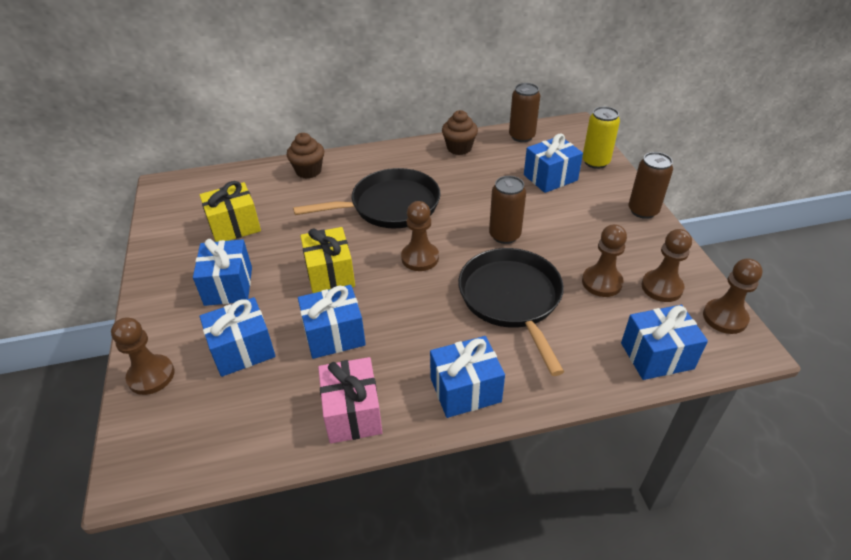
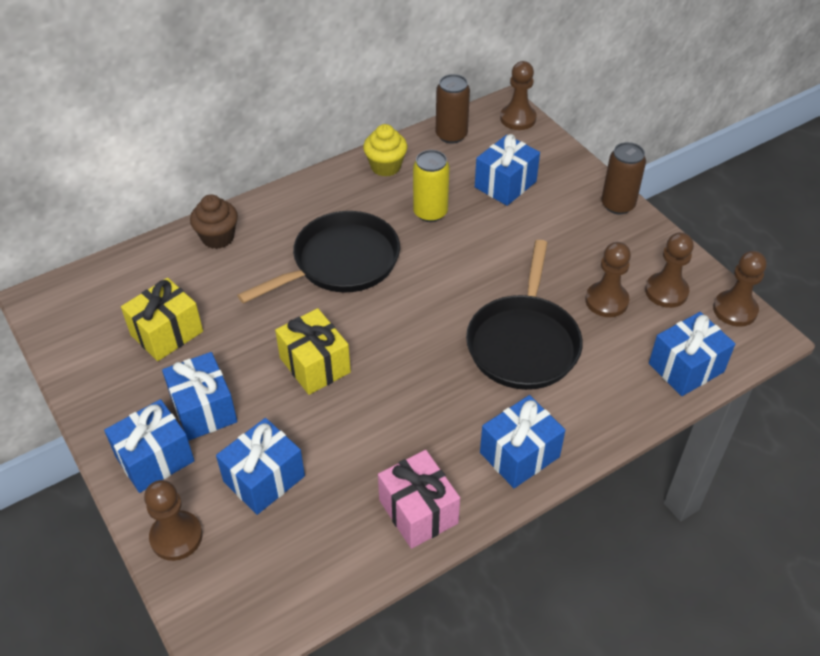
camera: 20 degrees left, 5 degrees up
blue gift [298,285,366,359] -> blue gift moved to [104,399,195,493]
brown pawn [401,201,439,271] -> brown pawn moved to [500,61,536,130]
brown cupcake [442,110,478,155] -> yellow cupcake [363,124,407,176]
black pan [458,248,564,376] -> black pan turned 135 degrees counterclockwise [466,240,583,390]
brown can [489,176,526,244] -> none
yellow can [582,106,620,169] -> yellow can moved to [413,150,449,222]

